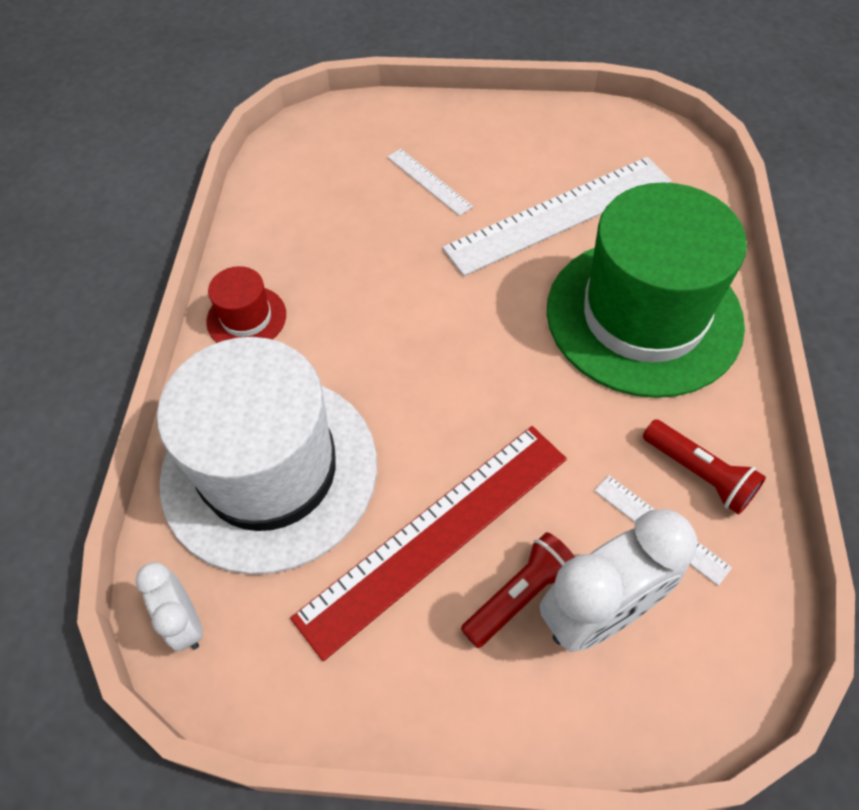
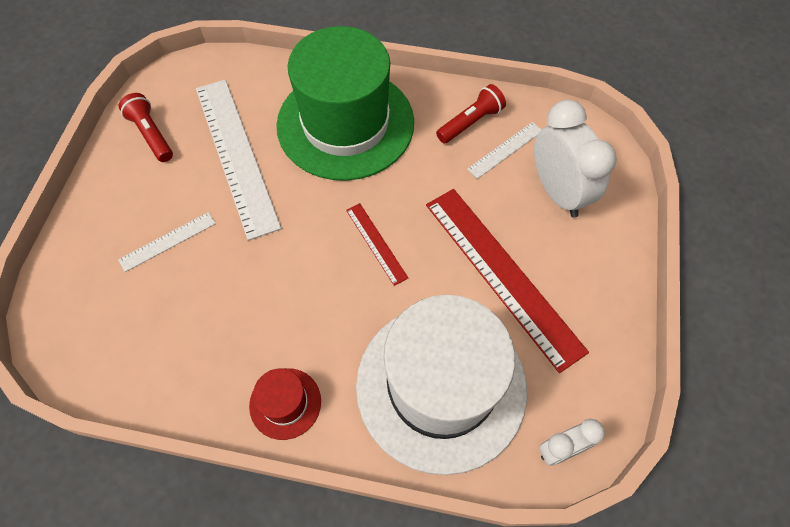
camera: 85 degrees left, 5 degrees up
red flashlight [461,532,575,648] -> red flashlight moved to [119,93,173,162]
none -> red ruler [346,203,408,286]

